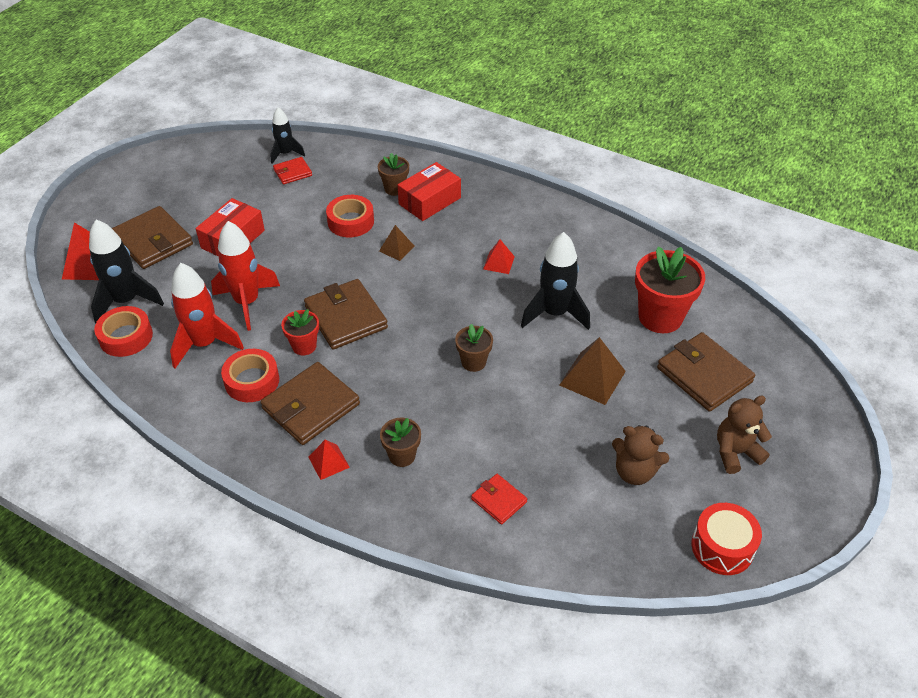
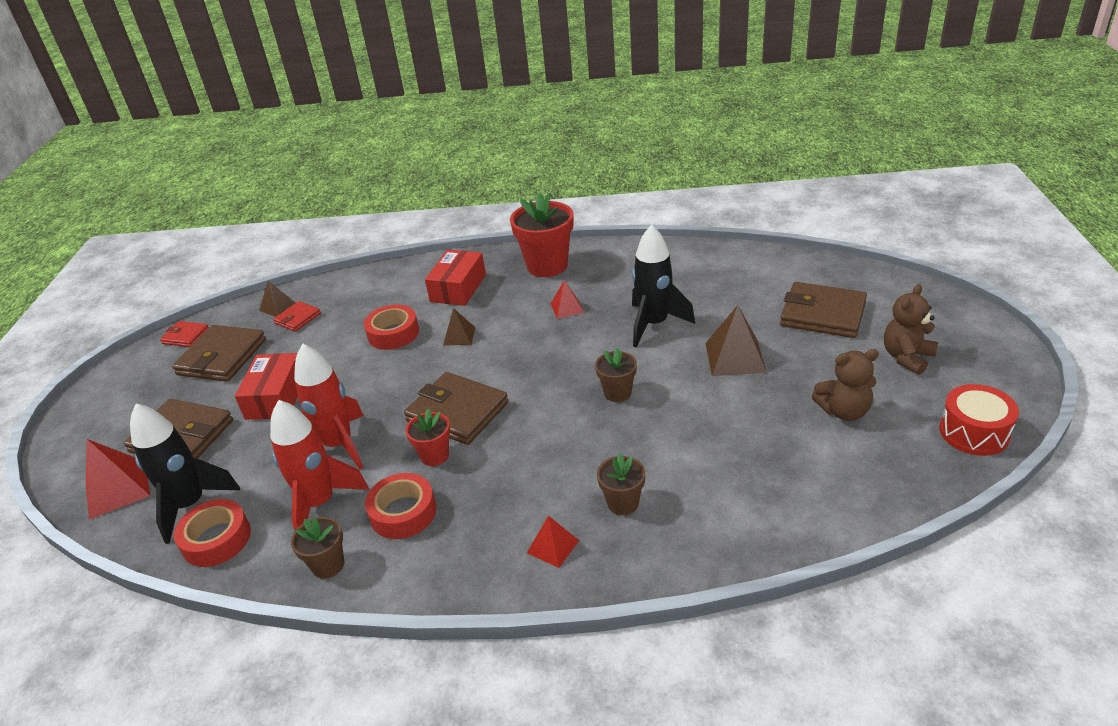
camera: 25 degrees left, 10 degrees down
brown wallet [260,362,360,445] -> brown wallet moved to [172,325,266,382]
black rocket [270,107,305,164] -> brown pyramid [259,281,295,317]
brown flower pot [378,153,409,196] -> brown flower pot moved to [291,517,344,579]
red wallet [471,474,527,524] -> red wallet moved to [160,321,209,347]
red flower pot [635,247,705,333] -> red flower pot moved to [510,192,573,277]

